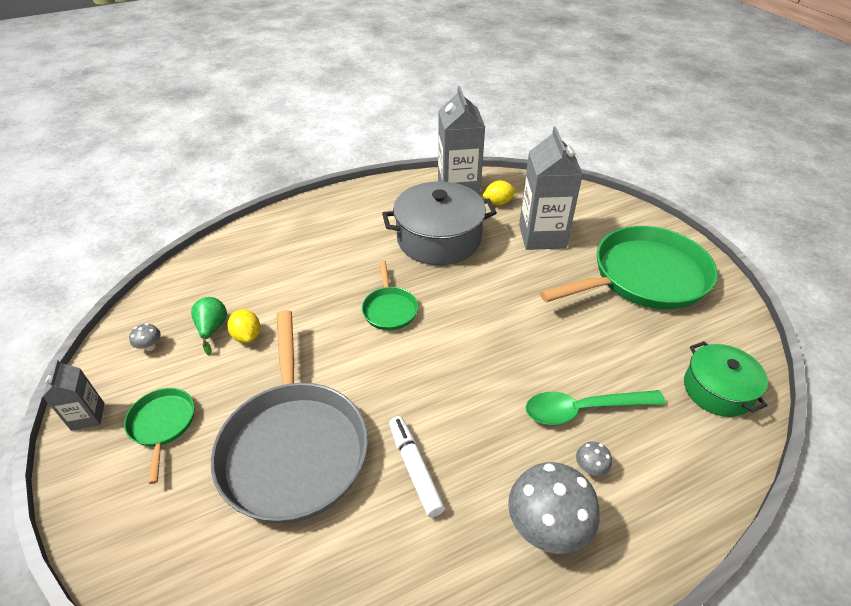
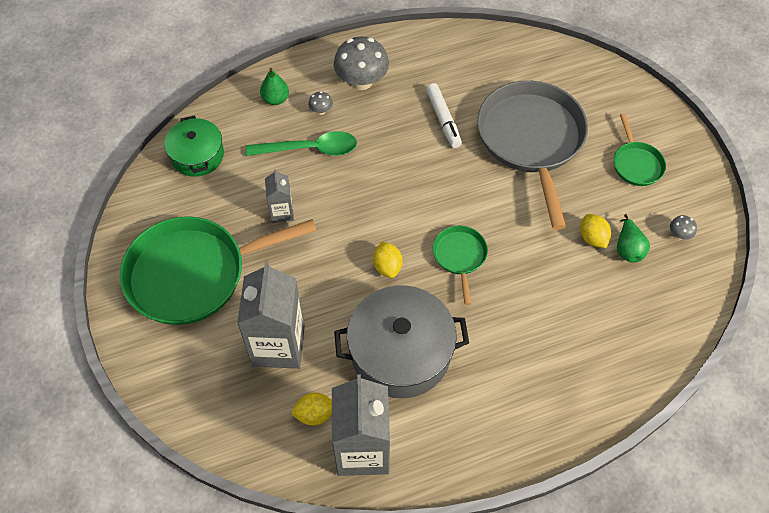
camera: 175 degrees left, 15 degrees up
grey carton [43,360,104,431] -> grey carton moved to [265,169,294,223]
none -> green pear [260,68,289,105]
none -> yellow lemon [373,241,402,278]

